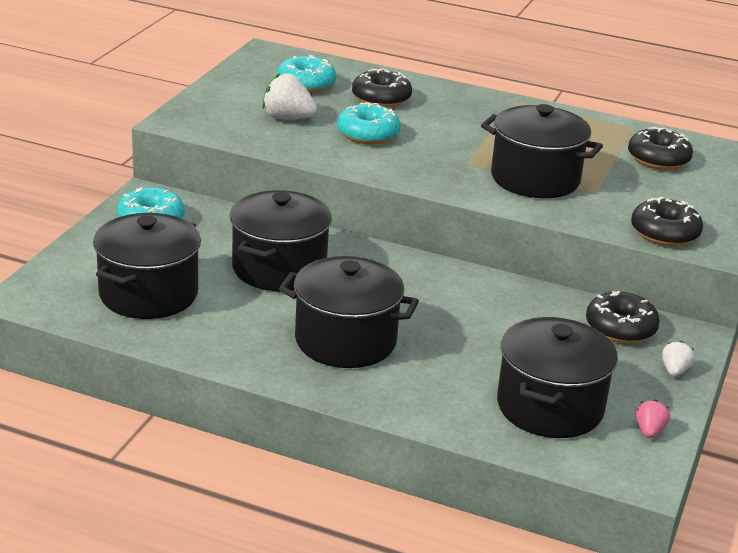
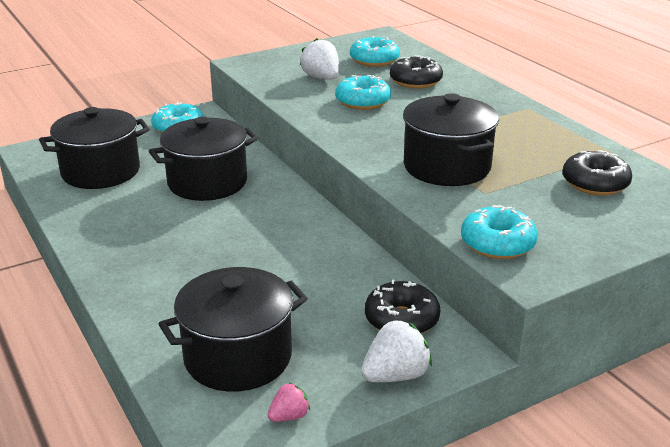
camera: 40 degrees right, 0 degrees up
black pot [279,256,419,368] -> none
black donut [631,197,703,246] -> turquoise donut [461,205,538,259]
white strawberry [662,341,695,376] -> white strawberry [361,320,432,382], size x1.76

